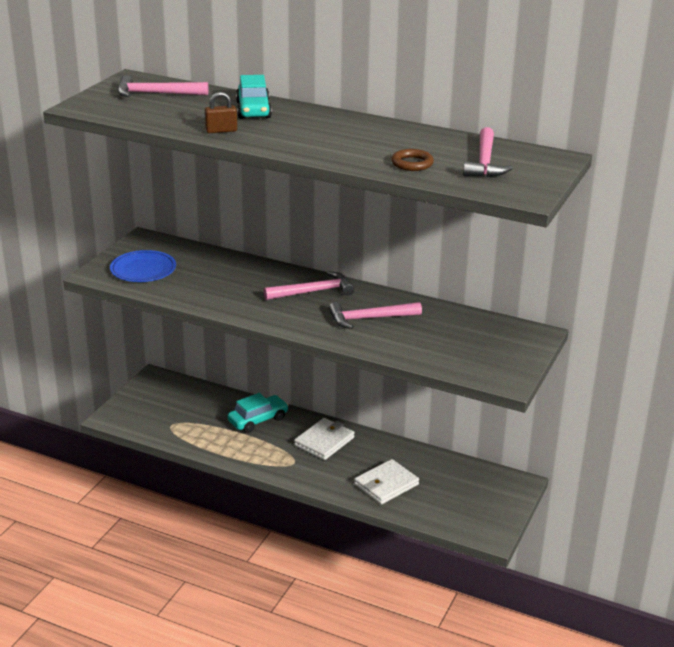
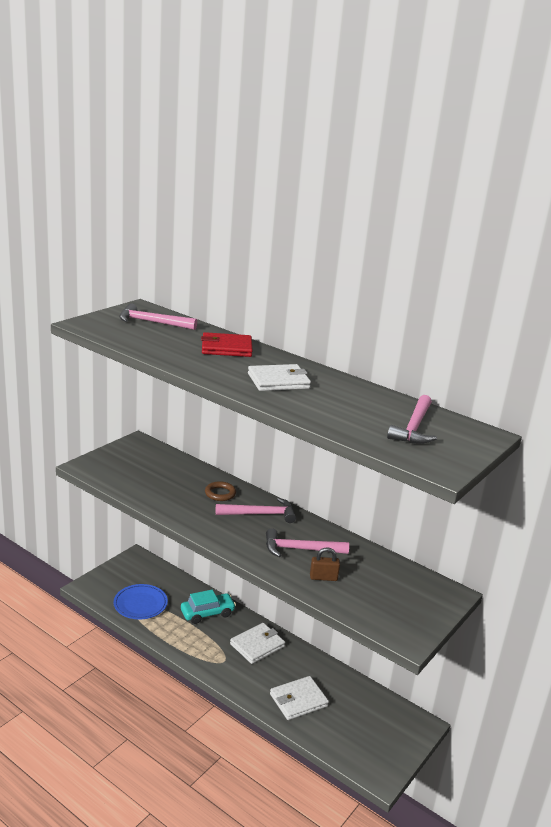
camera: 10 degrees right, 5 degrees down
blue plate [110,250,176,282] -> blue plate moved to [114,584,168,619]
brown padlock [205,92,237,133] -> brown padlock moved to [310,547,340,581]
turquoise car [236,75,272,119] -> red wallet [201,332,253,357]
brown ring [391,149,434,171] -> brown ring moved to [205,481,236,501]
none -> white wallet [248,364,311,391]

